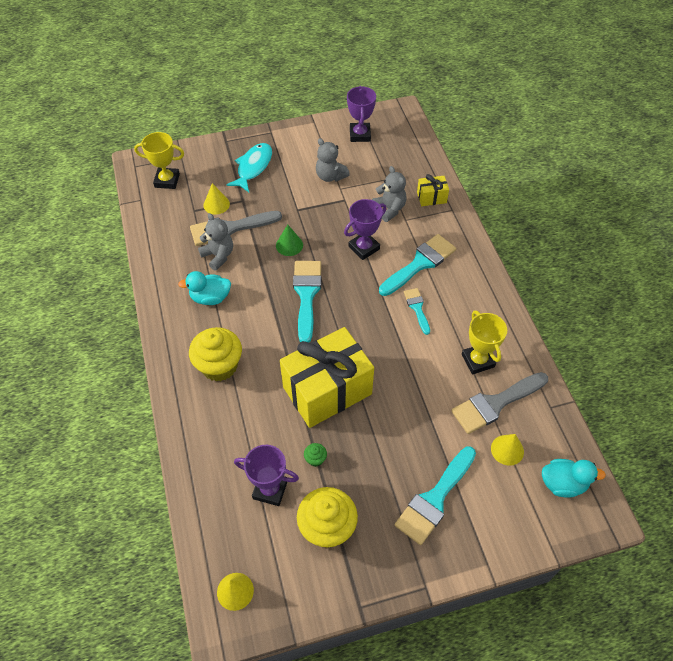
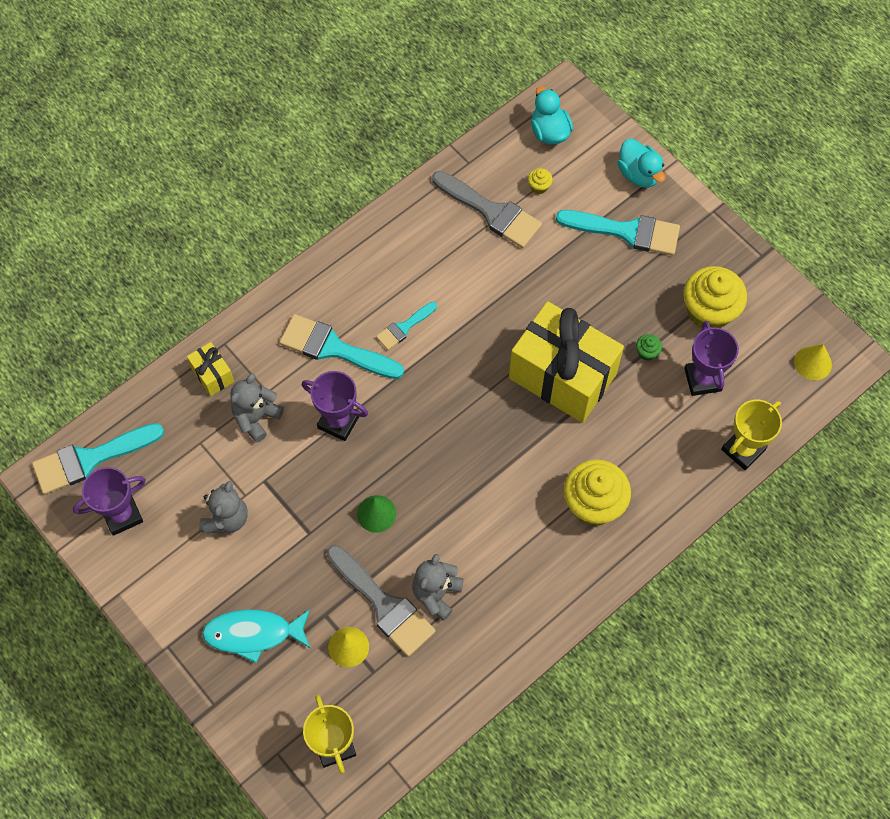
camera: 115 degrees left, 10 degrees up
turquoise duck [178,271,231,305] -> turquoise duck moved to [618,139,665,188]
turquoise brush [293,261,322,343] -> turquoise brush moved to [32,423,164,495]
yellow trophy [462,310,507,374] -> yellow trophy moved to [721,400,782,470]
yellow cone [491,434,524,466] -> yellow cupcake [528,168,553,194]

